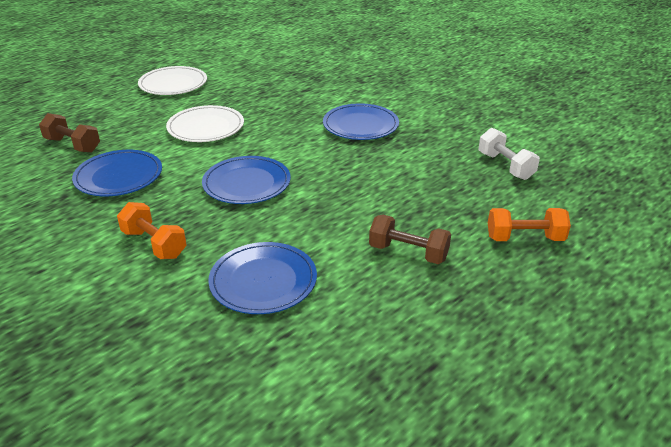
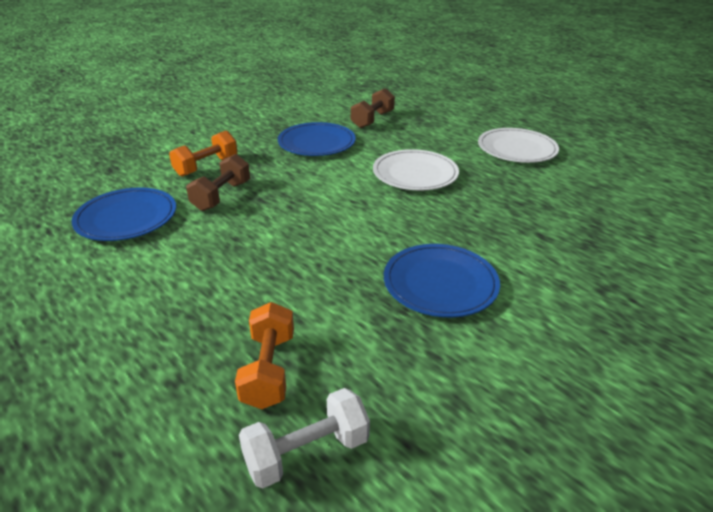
camera: 90 degrees right, 0 degrees up
blue plate [202,156,291,204] -> none
brown dumbbell [369,215,451,264] -> brown dumbbell moved to [186,154,250,211]
orange dumbbell [488,208,571,241] -> orange dumbbell moved to [235,302,294,409]

